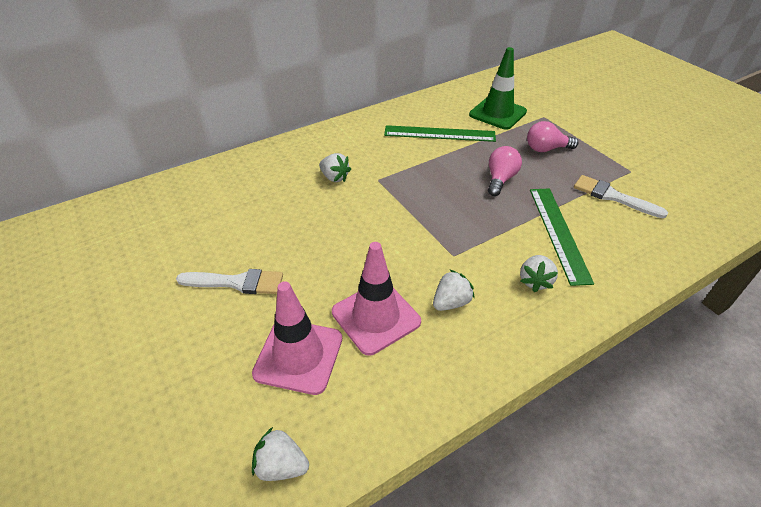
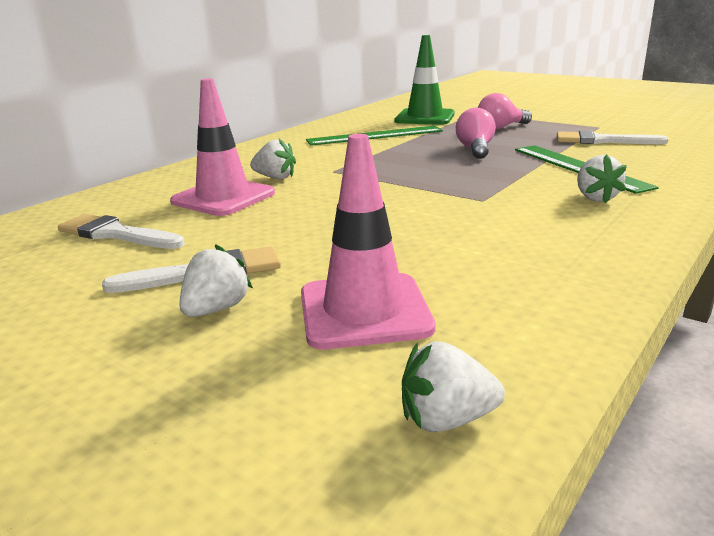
camera: 20 degrees left, 20 degrees down
pink traffic cone [332,242,421,356] -> pink traffic cone moved to [170,78,275,216]
white strawberry [433,269,475,311] -> white strawberry moved to [179,244,253,317]
none -> white brush [58,214,184,249]

